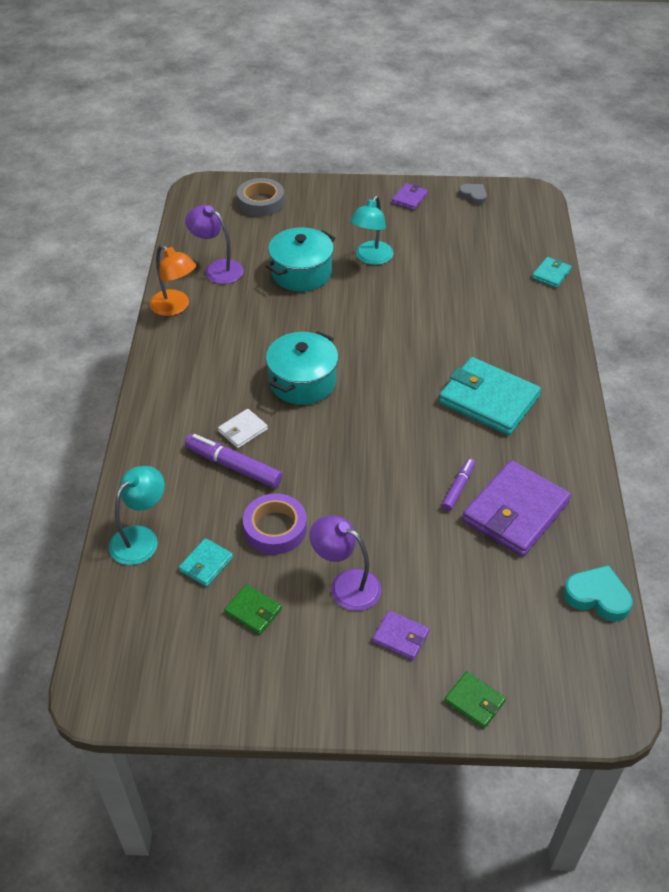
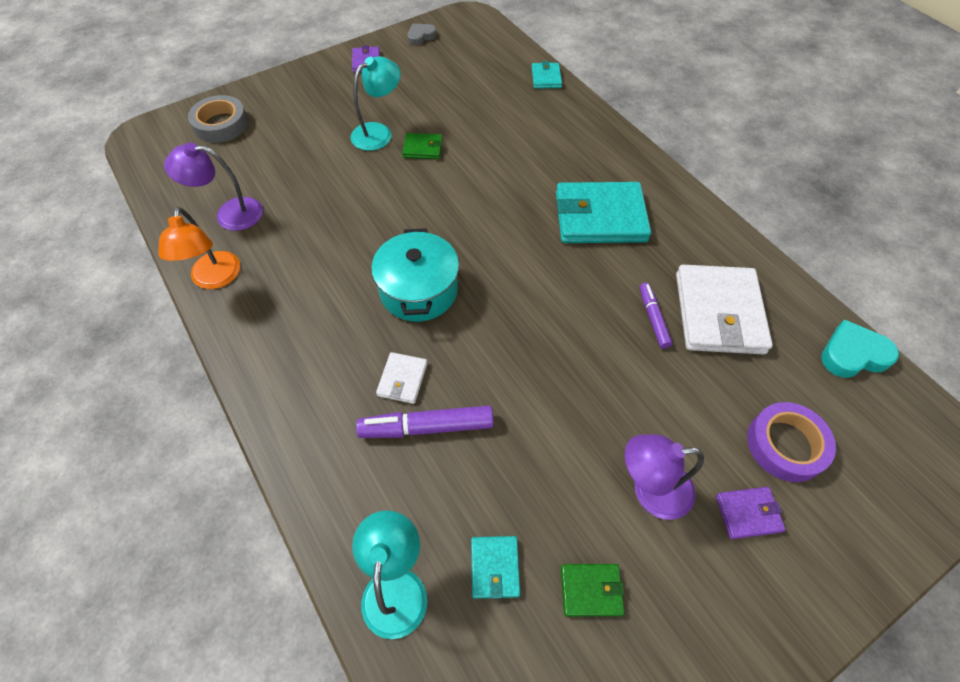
camera: 35 degrees left, 10 degrees up
orange lamp [150,245,196,316] -> orange lamp turned 75 degrees clockwise [158,207,240,289]
purple tape [243,493,307,555] -> purple tape moved to [747,402,836,482]
turquoise pot [266,227,335,291] -> none
turquoise lamp [350,196,393,265] -> turquoise lamp turned 120 degrees counterclockwise [350,56,401,151]
green wallet [444,671,506,729] -> green wallet moved to [402,133,443,159]
grey heart [459,184,487,205] -> grey heart turned 45 degrees counterclockwise [407,24,436,46]
purple wallet [462,460,571,556] -> white wallet [676,265,773,354]

